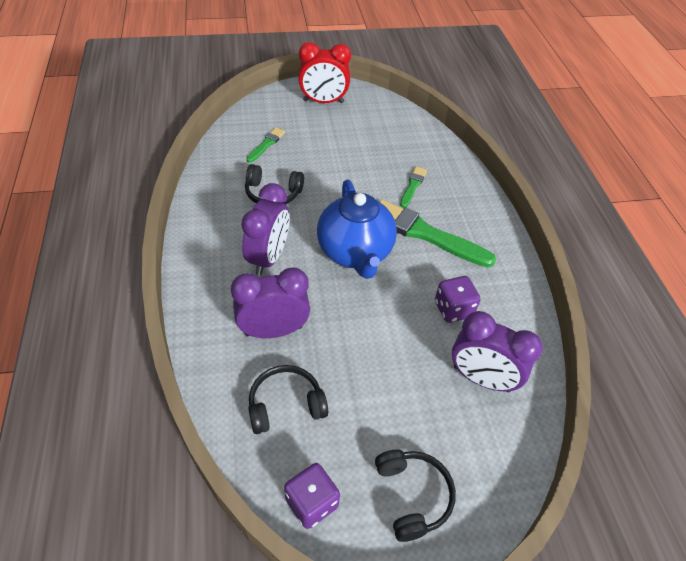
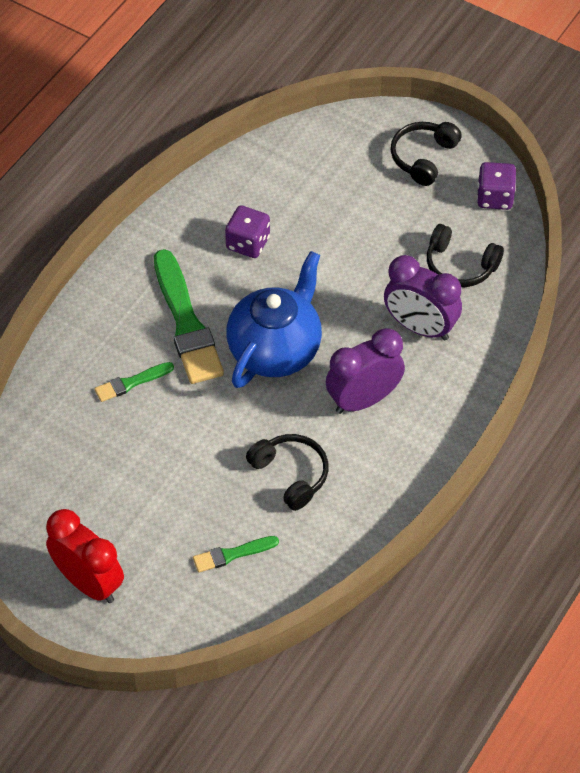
camera: 135 degrees left, 5 degrees up
purple clock [452,311,543,392] -> none

